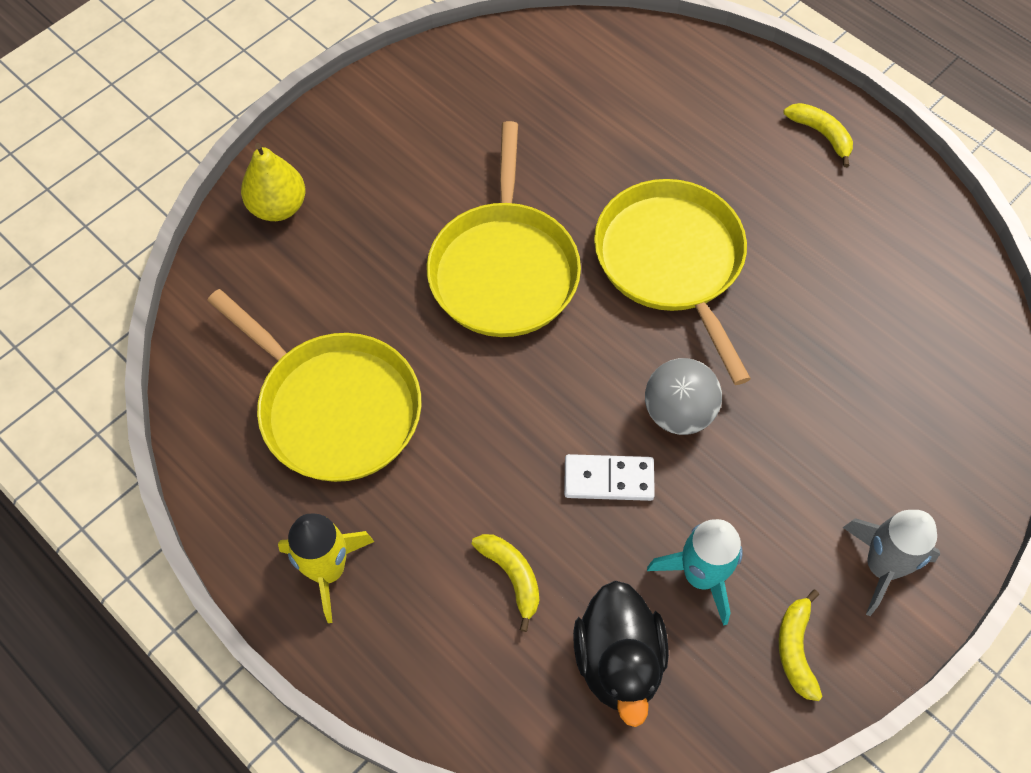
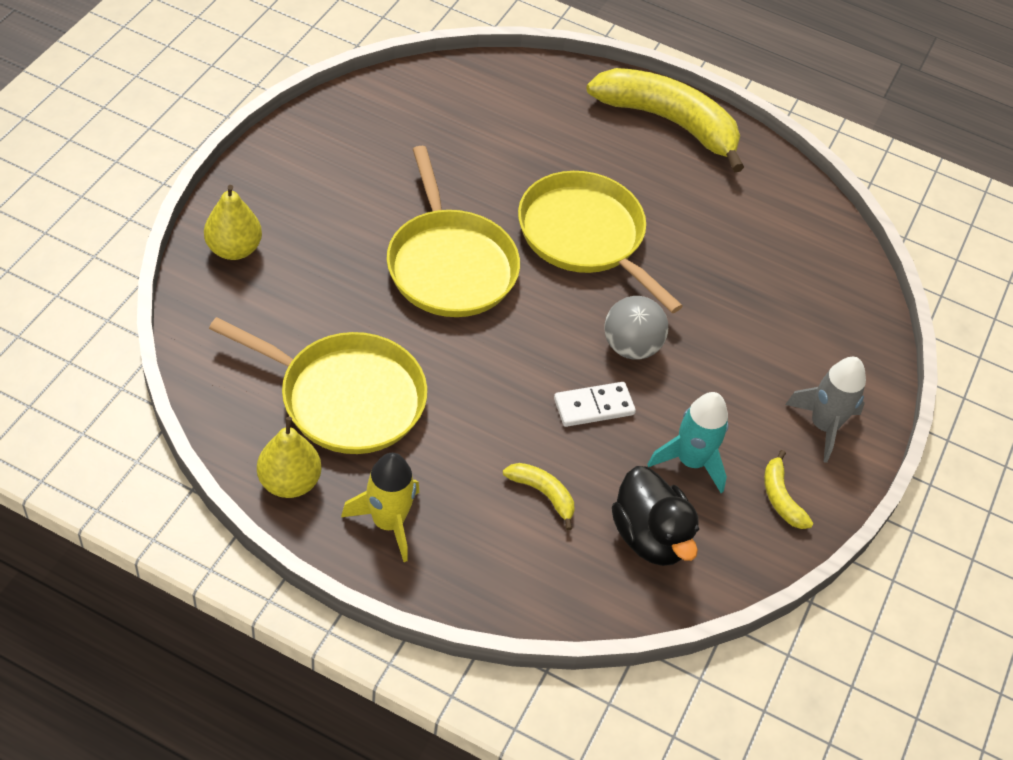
camera: 25 degrees left, 10 degrees down
yellow banana [784,103,853,167] -> yellow banana [586,68,744,172], size x2.38
none -> yellow pear [257,417,321,498]

